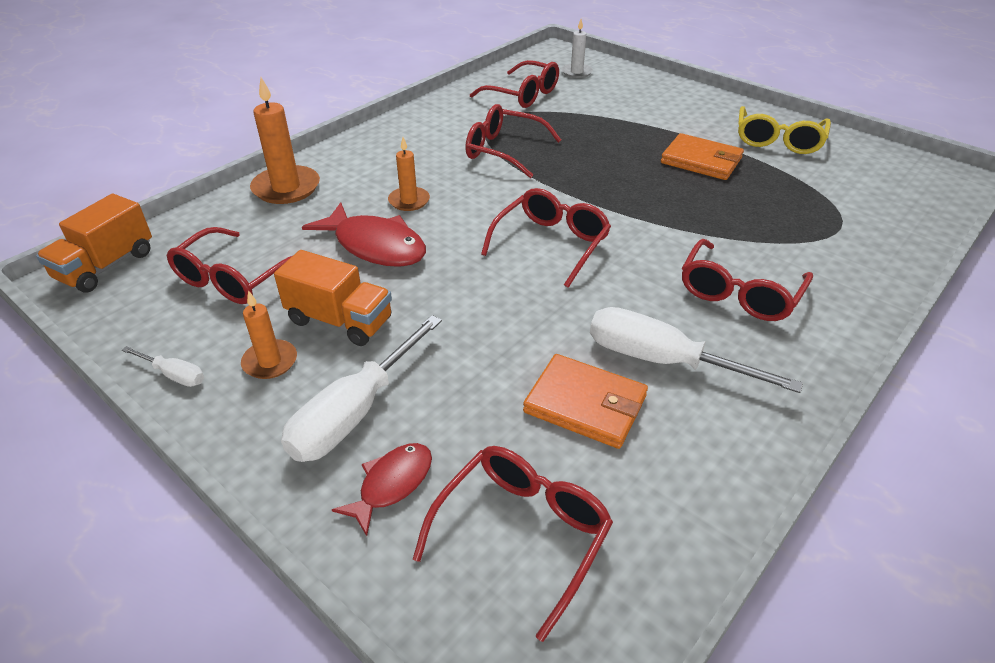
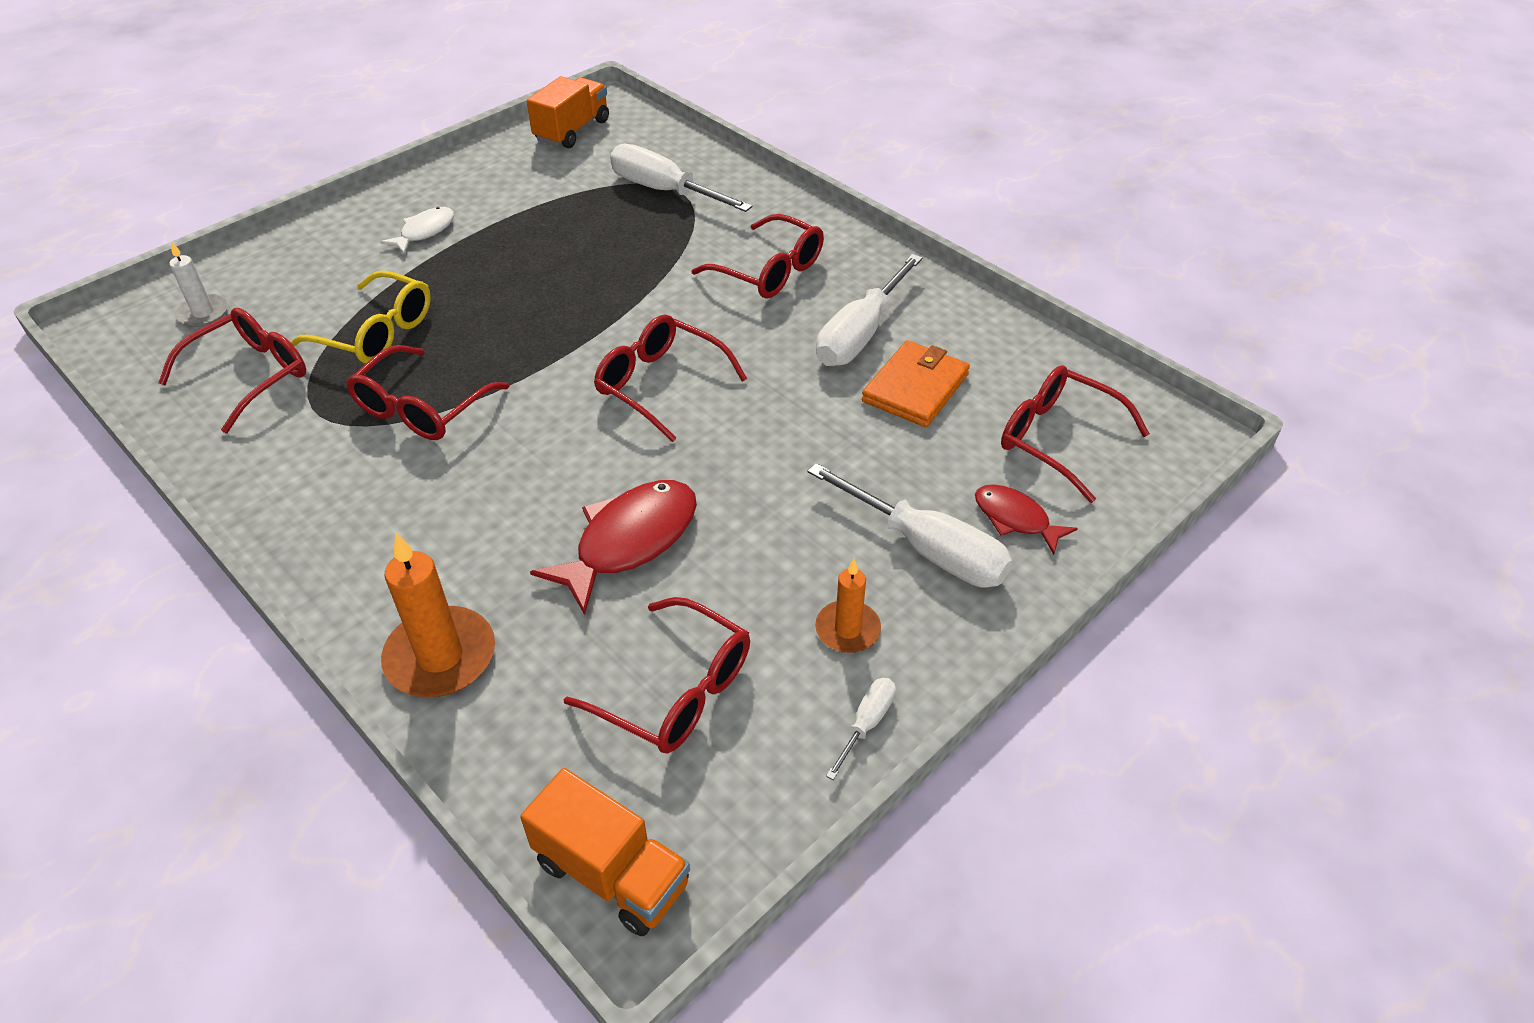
camera: 85 degrees left, 5 degrees up
orange truck [274,250,392,346] -> orange truck moved to [527,76,609,148]
orange candle [388,137,430,211] -> none
orange wallet [661,133,744,180] -> none
yellow glasses [738,106,831,154] -> yellow glasses moved to [290,270,431,364]
none -> white fish [380,207,454,254]
none -> white screwdriver [610,144,752,212]

